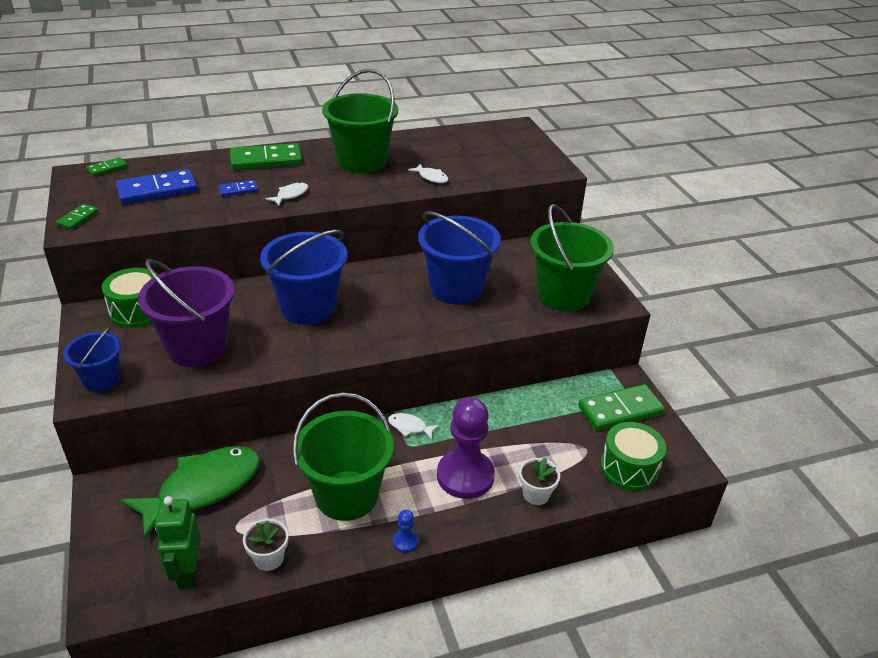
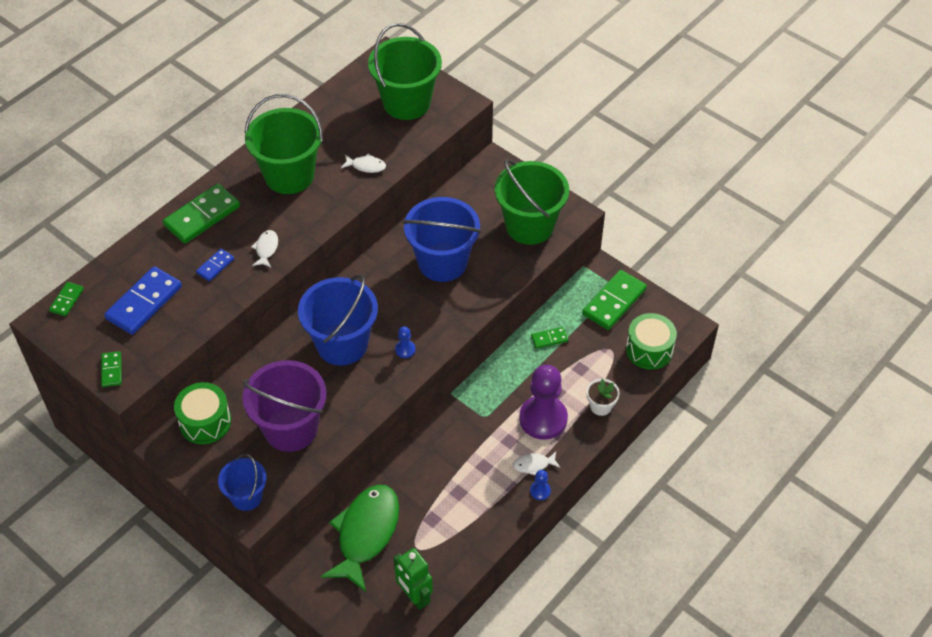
camera: 30 degrees left, 15 degrees up
white flower pot [243,519,289,571] -> none
green bucket [293,392,394,521] -> green bucket moved to [368,23,442,120]
white fish [388,413,440,440] -> white fish moved to [513,452,560,475]
none -> blue pawn [395,326,415,358]
none -> green domino [531,327,568,349]

